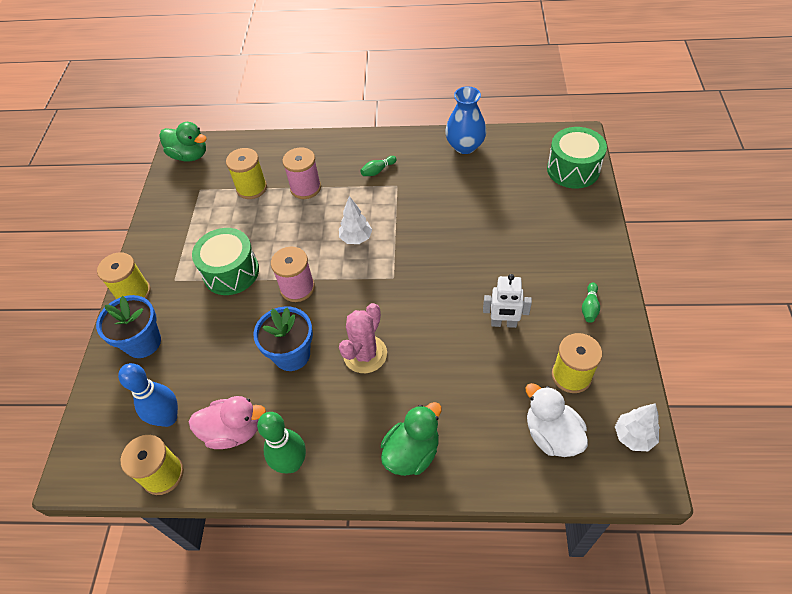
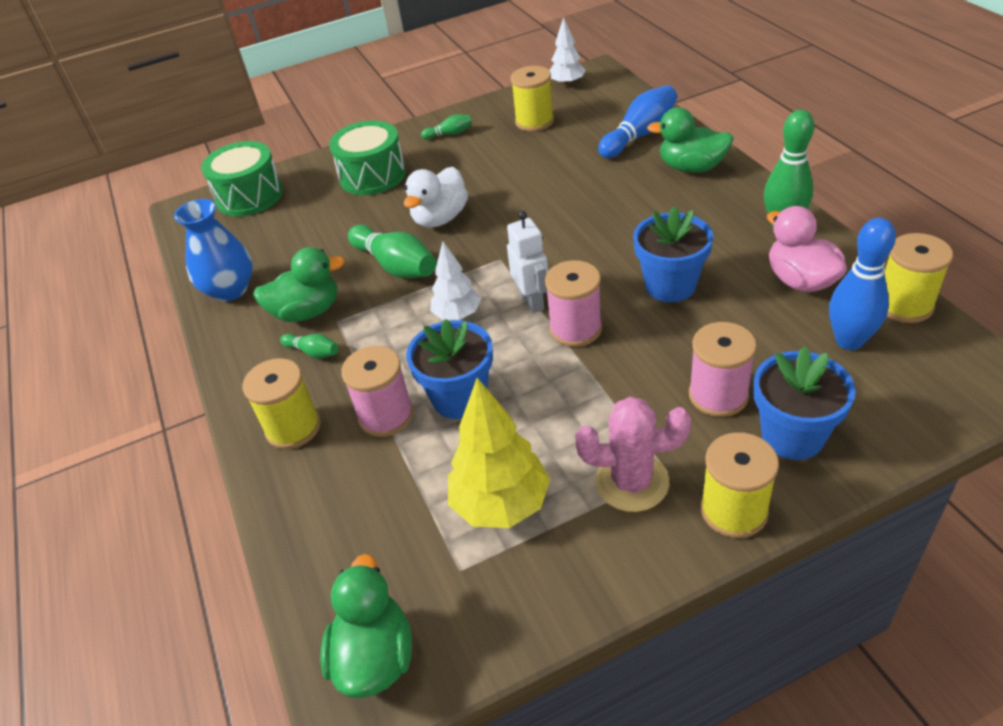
camera: 115 degrees left, 10 degrees down
green drum [192,228,259,295] -> green drum moved to [329,120,406,195]
yellow spool [226,148,267,199] -> yellow spool moved to [243,358,321,449]
pink cactus [339,303,387,373] -> pink cactus moved to [575,397,691,512]
white robot [483,274,532,328] -> white robot moved to [507,211,548,313]
white duck [526,383,588,457] -> white duck moved to [404,167,468,228]
none -> green duck [253,247,345,322]
none -> green bowling pin [348,225,436,278]
none -> blue flower pot [406,319,493,419]
none -> yellow tree [448,378,550,528]
none -> blue bowling pin [598,85,677,158]
none -> pink spool [689,322,757,417]

